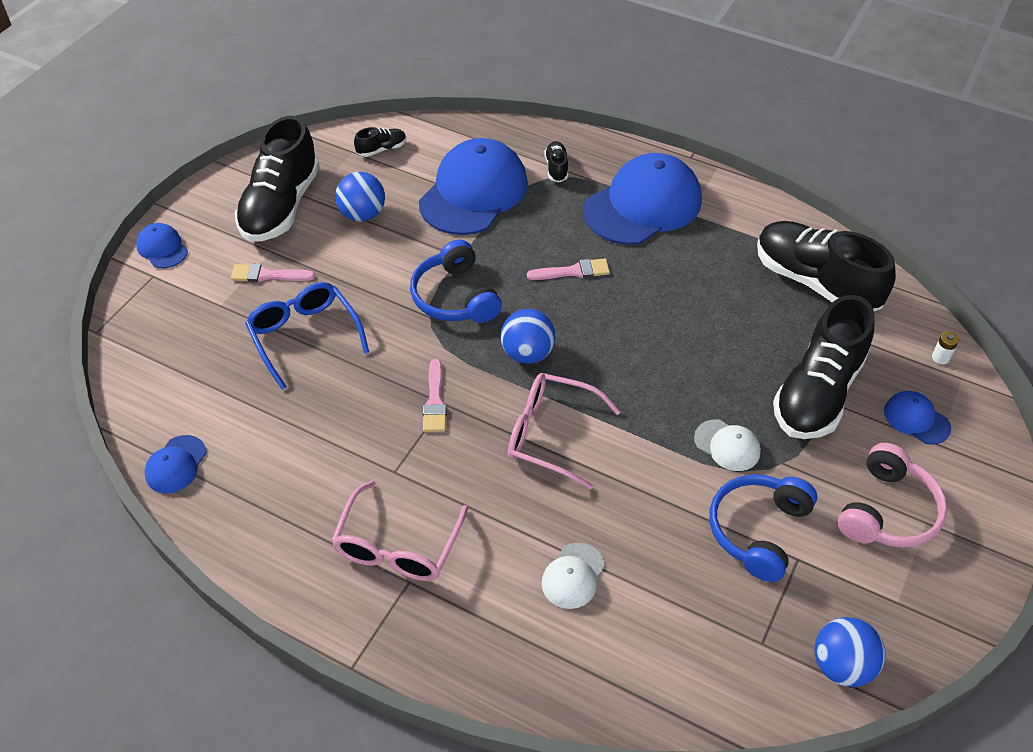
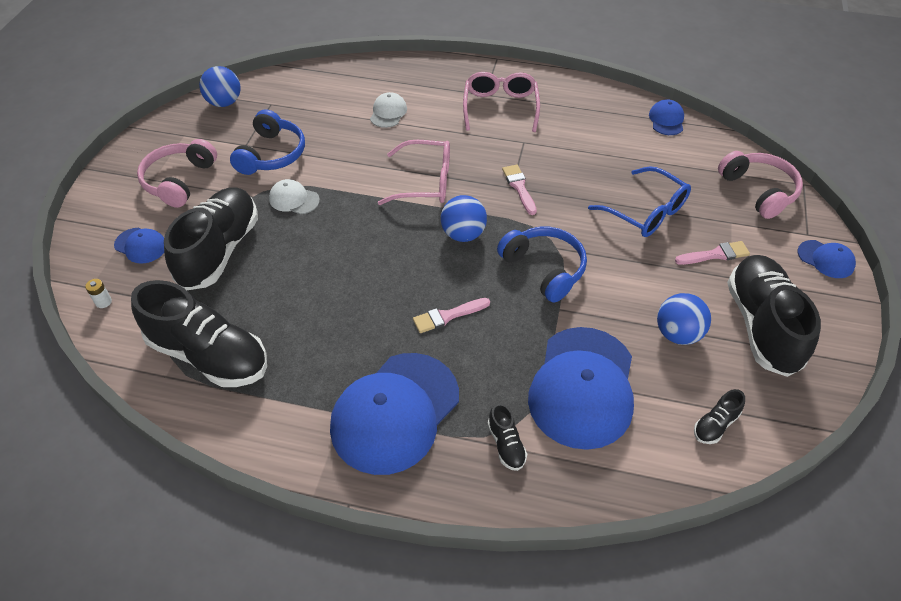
camera: 165 degrees right, 0 degrees up
none -> pink headphones [718,151,803,219]

